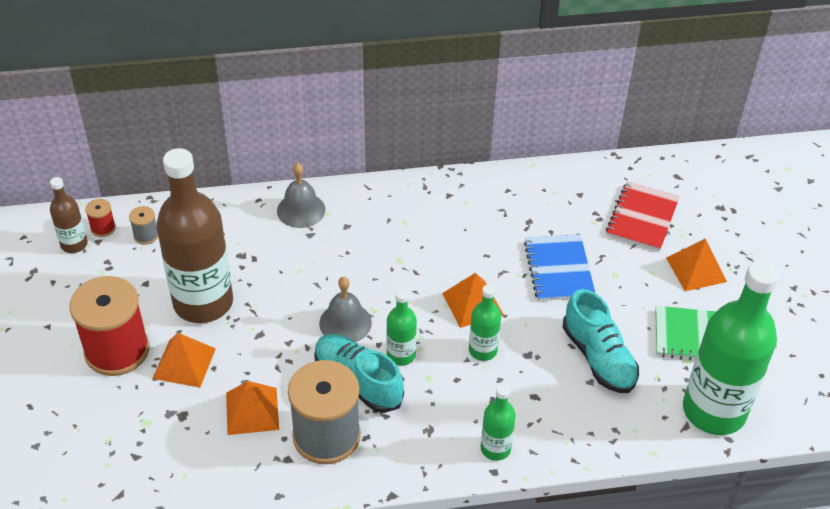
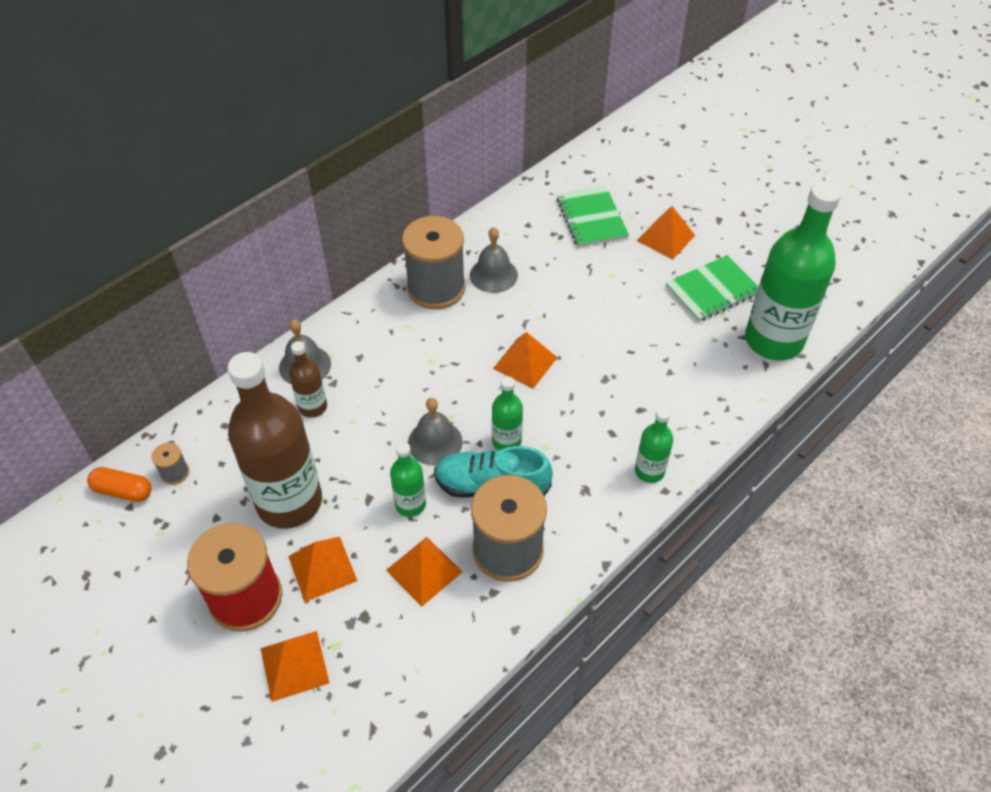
camera: 35 degrees left, 5 degrees up
brown bottle [50,177,88,253] -> brown bottle moved to [289,341,327,418]
red spool [85,199,116,237] -> orange capsule [87,467,152,502]
green bottle [469,284,501,361] -> green bottle moved to [390,442,426,517]
blue notebook [524,234,595,301] -> none
turquoise shoe [563,289,639,393] -> none
red notebook [606,182,680,251] -> green notebook [557,186,629,247]
none -> orange pyramid [260,631,330,702]
none -> grey spool [402,216,466,309]
none -> grey bell [470,227,518,293]

